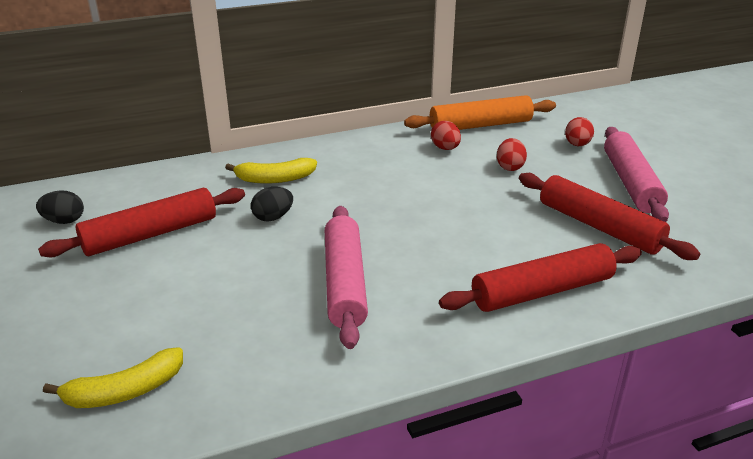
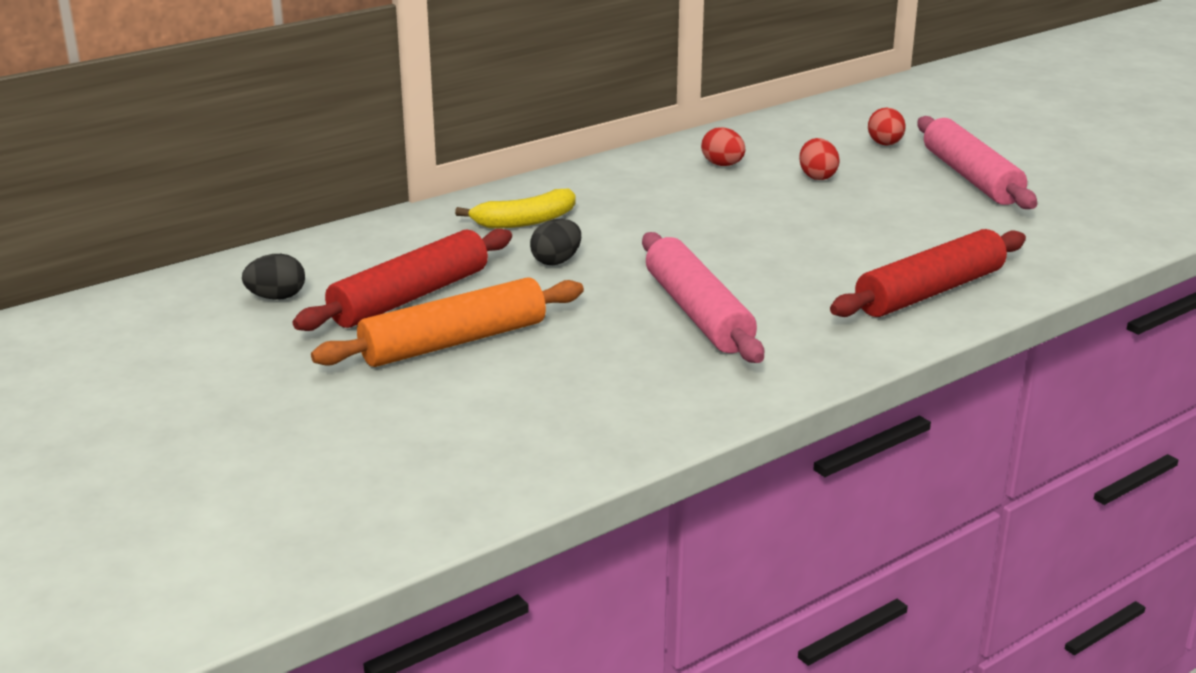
camera: 15 degrees left, 5 degrees down
yellow banana [43,347,183,408] -> none
orange rolling pin [404,95,556,130] -> orange rolling pin moved to [311,278,584,367]
red rolling pin [519,173,700,260] -> none

